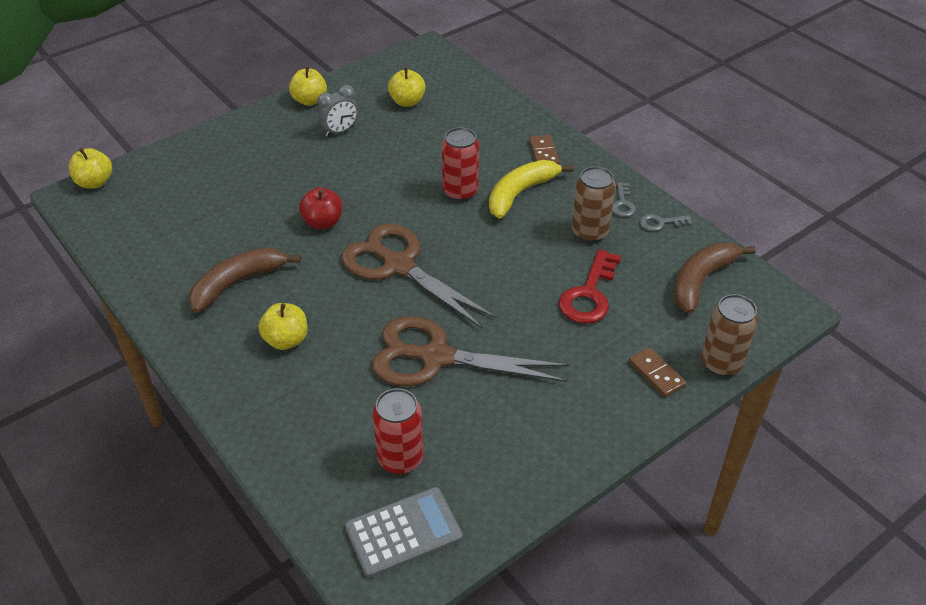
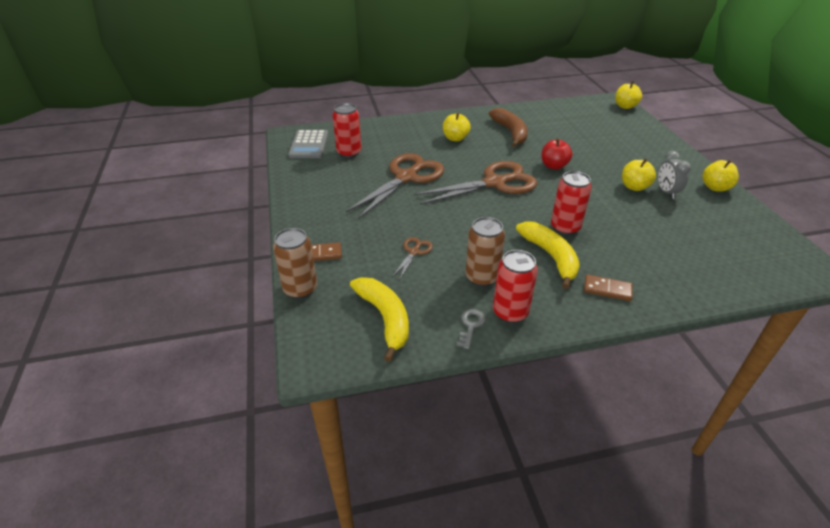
camera: 115 degrees right, 5 degrees down
yellow apple [388,67,425,107] -> yellow apple moved to [622,158,656,191]
red key [559,249,621,324] -> brown scissors [392,237,433,280]
grey key [612,183,636,217] -> red can [493,250,538,323]
brown banana [674,242,756,314] -> yellow banana [350,277,409,362]

